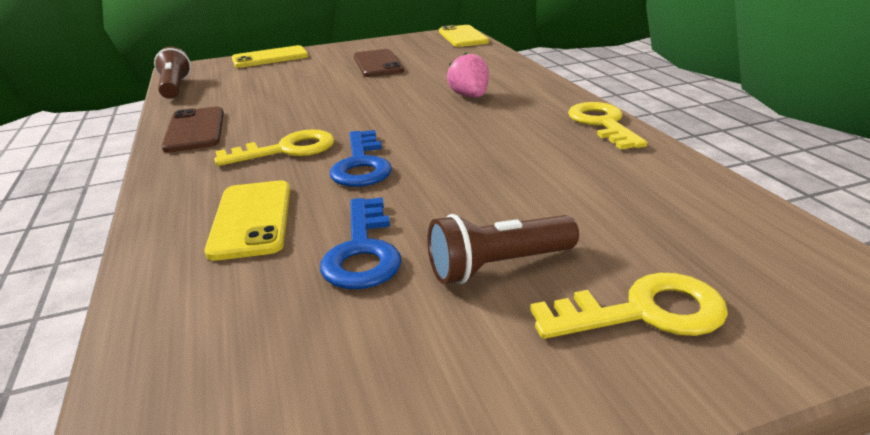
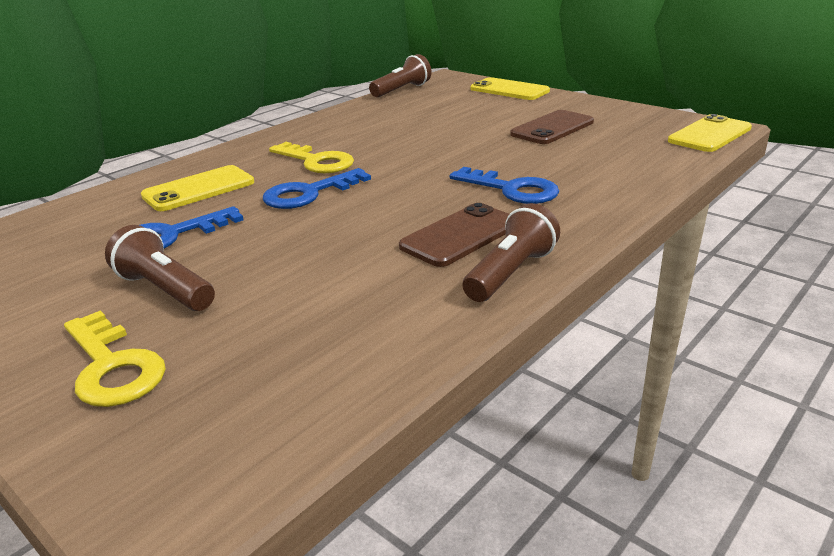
camera: 60 degrees right, 0 degrees up
brown phone [161,107,224,153] -> brown phone moved to [399,203,509,267]
pink strawberry [447,53,489,98] -> blue key [450,167,559,204]
yellow key [568,102,647,149] -> brown flashlight [463,203,560,302]

